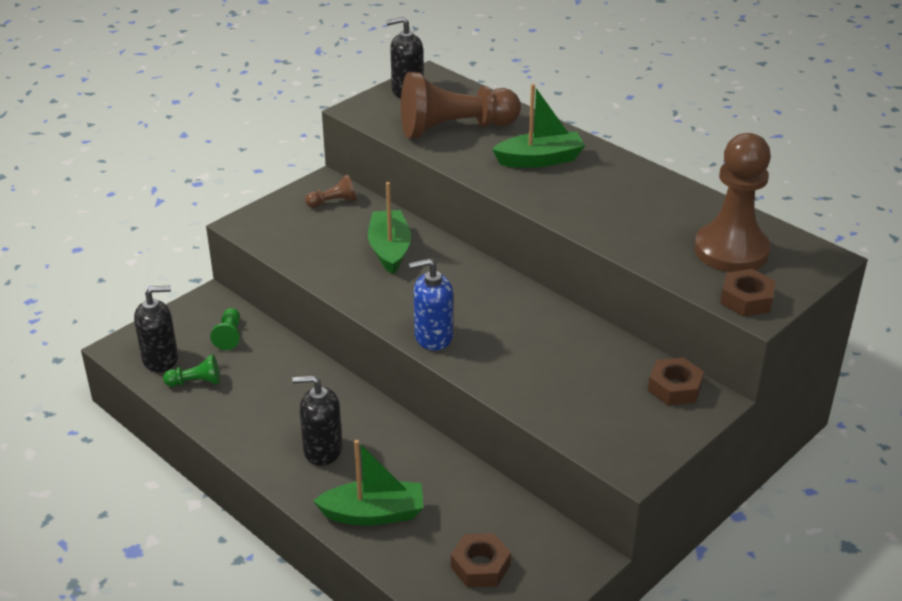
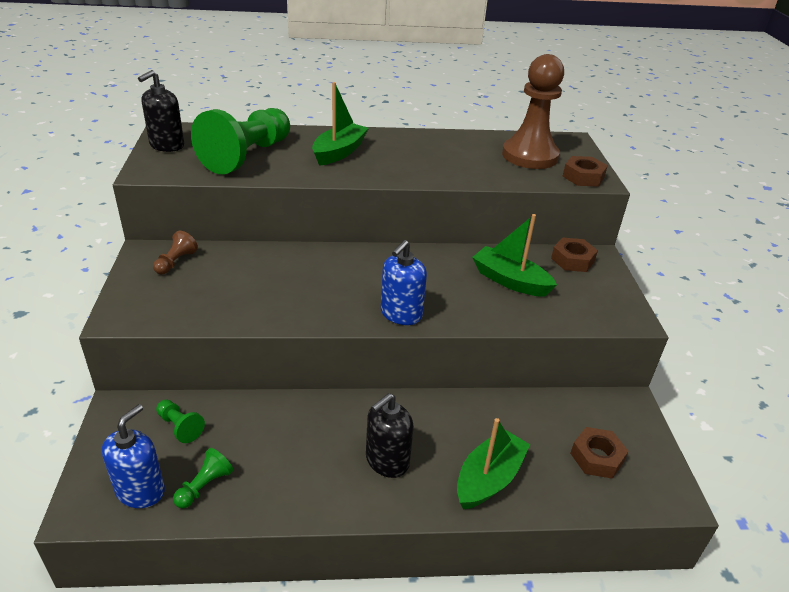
camera: 50 degrees left, 0 degrees up
black soap dispenser [134,286,178,372] -> blue soap dispenser [102,404,165,508]
green boat [368,182,411,274] -> green boat moved to [472,214,557,297]
brown pawn [401,72,521,138] -> green pawn [191,108,290,174]

